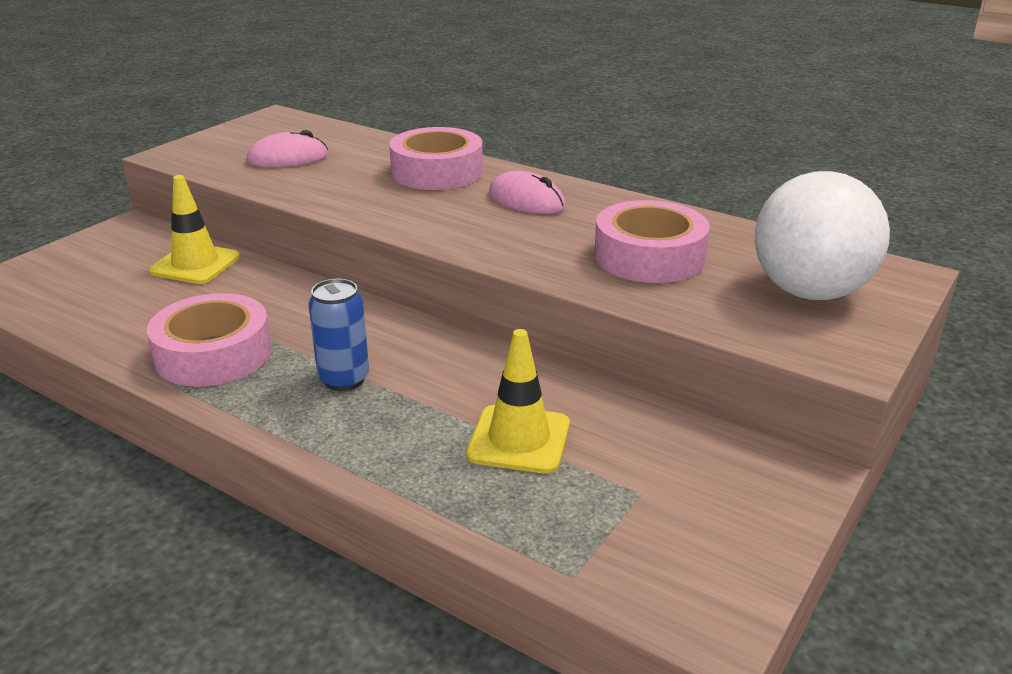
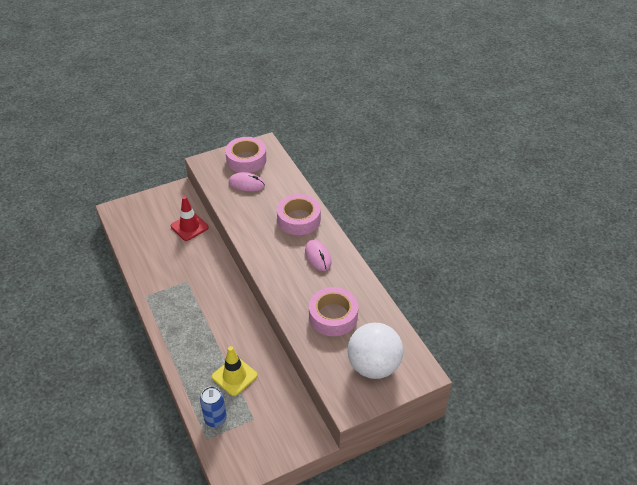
camera: 30 degrees right, 15 degrees up
pink tape [147,293,272,387] -> pink tape moved to [225,137,267,173]
yellow traffic cone [149,175,240,284] -> red traffic cone [171,196,209,241]
blue can [308,279,369,391] -> blue can moved to [200,386,227,427]

